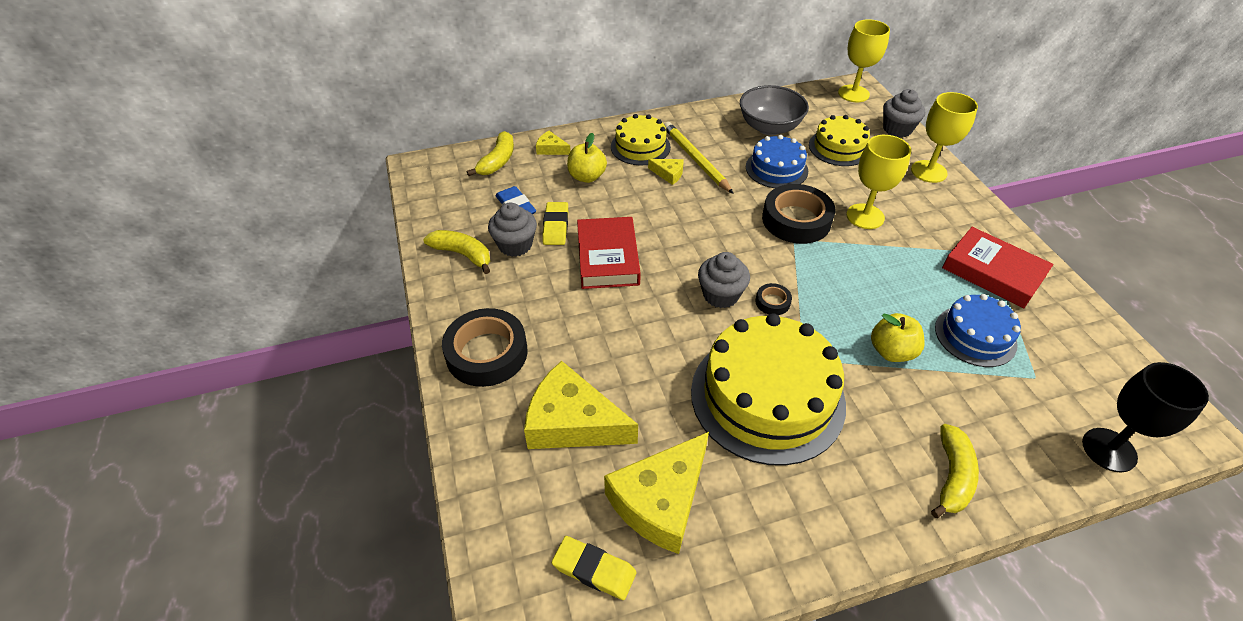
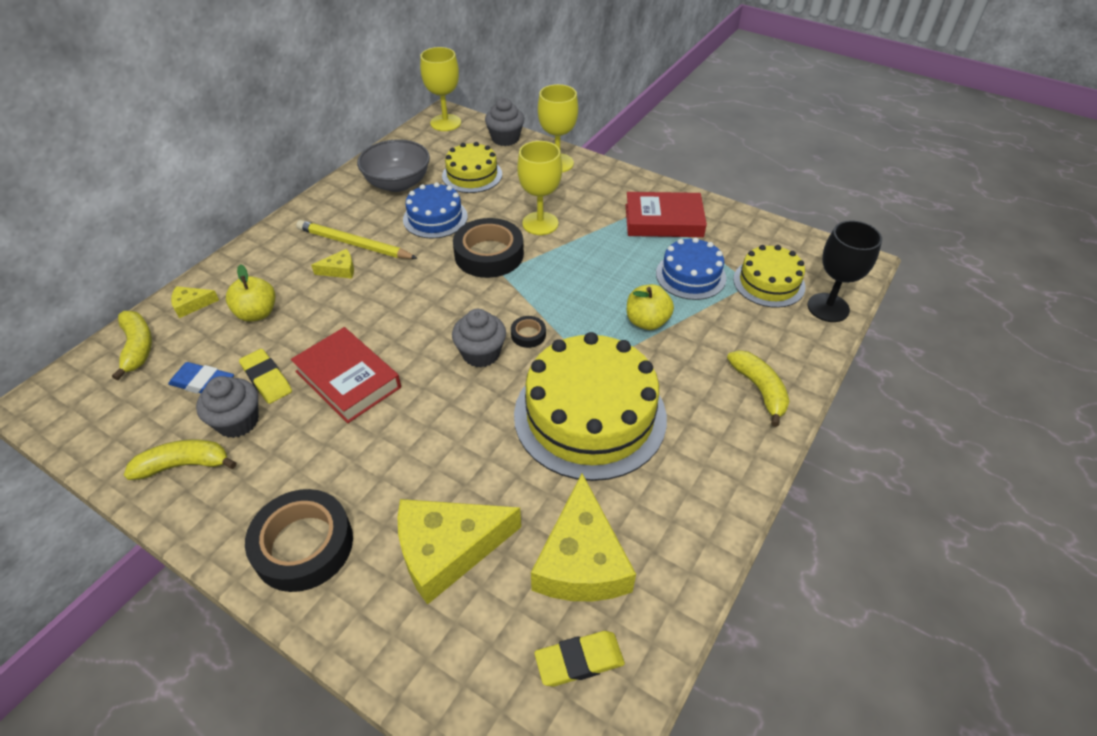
camera: 40 degrees left, 0 degrees up
yellow cake [611,114,671,165] -> yellow cake moved to [733,245,805,308]

